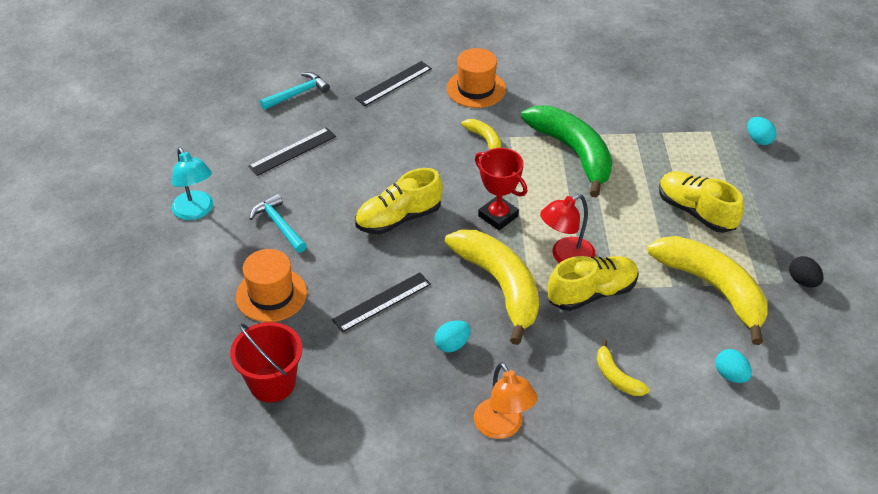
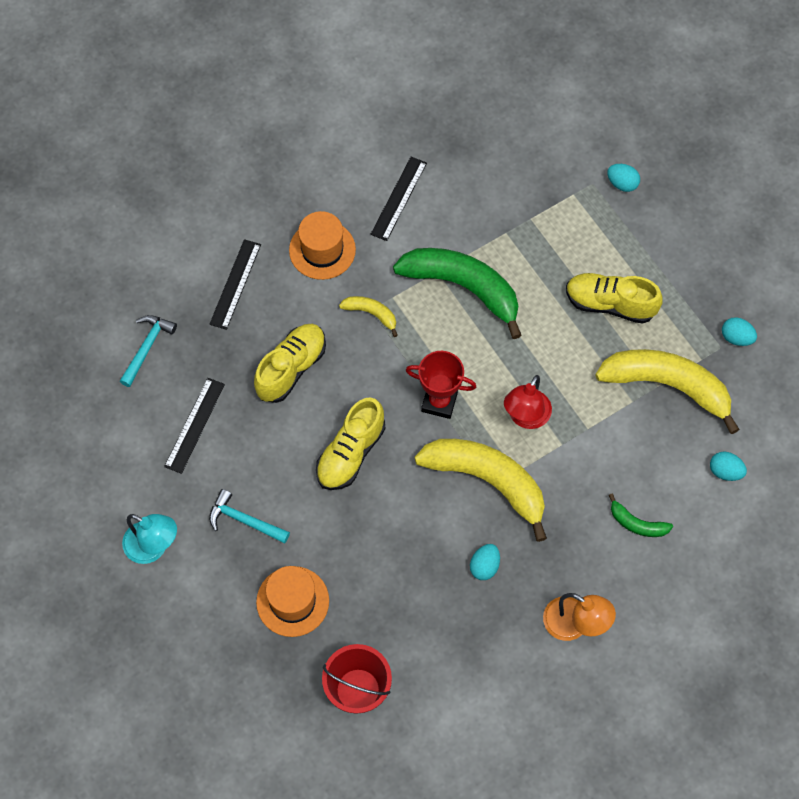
camera: 30 degrees left, 20 degrees up
black ruler [332,272,431,332] -> black ruler moved to [371,157,427,241]
yellow shoe [548,256,639,311] -> yellow shoe moved to [254,324,326,403]
yellow banana [597,339,650,396] -> green banana [609,494,673,537]
black egg [789,256,823,288] -> turquoise egg [722,317,757,346]

